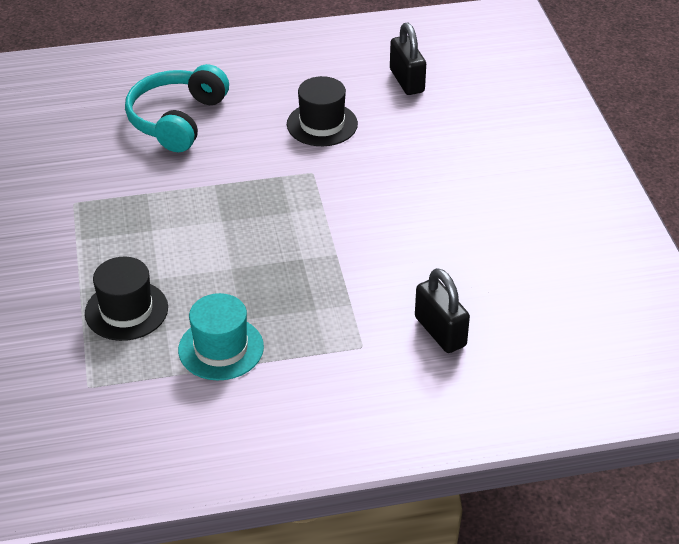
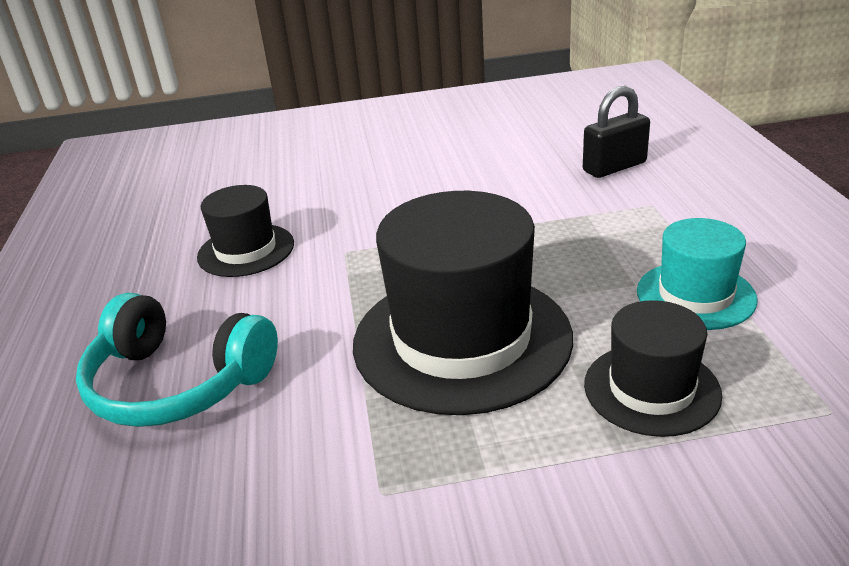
camera: 85 degrees left, 10 degrees down
black padlock [390,23,426,95] -> none
none -> black hat [353,191,573,415]

